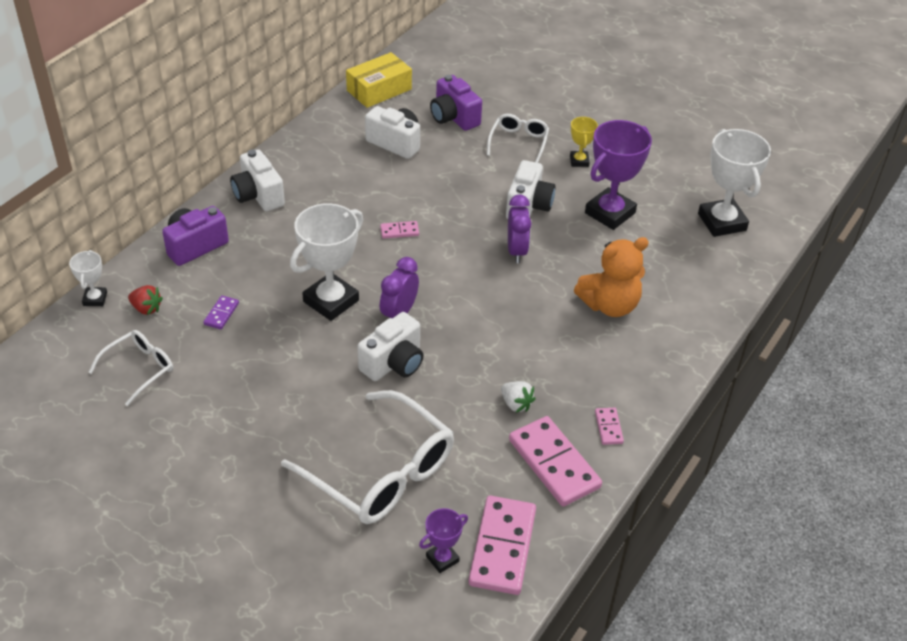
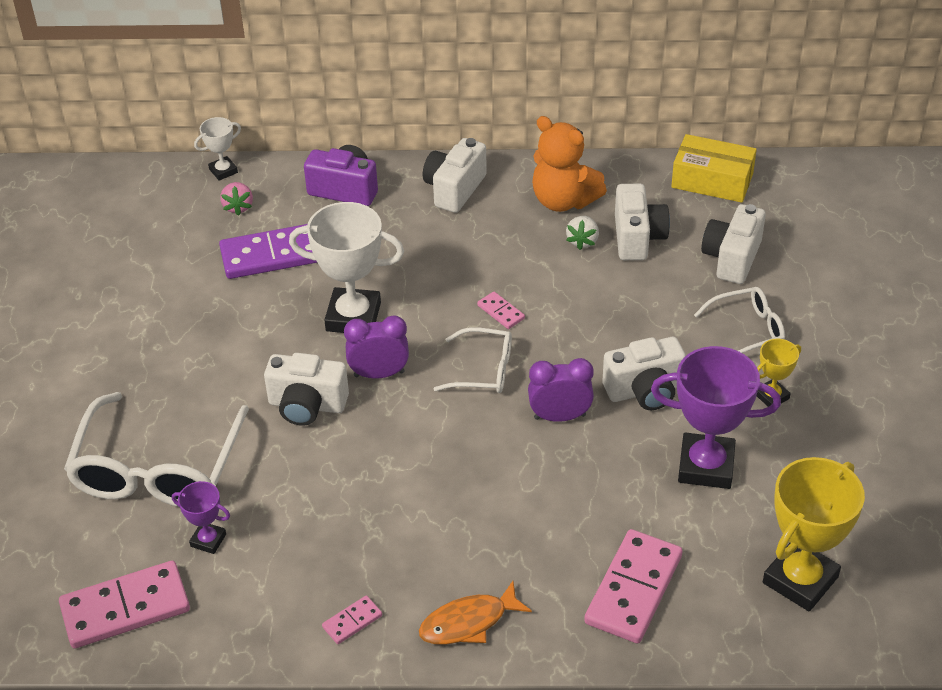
camera: 60 degrees right, 0 degrees up
white glasses [88,330,173,406] -> white glasses moved to [434,327,512,393]
red strawberry [128,285,163,315] -> pink strawberry [220,182,253,216]
purple domino [203,295,239,329] -> purple domino [219,224,317,279], size x2.18
purple trophy [419,508,468,573] -> purple trophy moved to [172,481,230,554]
purple camera [430,75,482,131] -> white camera [701,204,766,284]
white strawberry [501,381,536,413] -> white strawberry moved to [566,216,599,250]
purple clock [508,195,531,263] -> purple clock turned 150 degrees counterclockwise [528,358,594,422]
pink domino [509,416,602,506] -> pink domino moved to [584,529,683,643]
orange teddy bear [574,237,649,317] -> orange teddy bear moved to [532,116,607,212]
white trophy [698,129,771,237] -> yellow trophy [763,457,865,611]
none -> orange fish [419,581,532,645]

